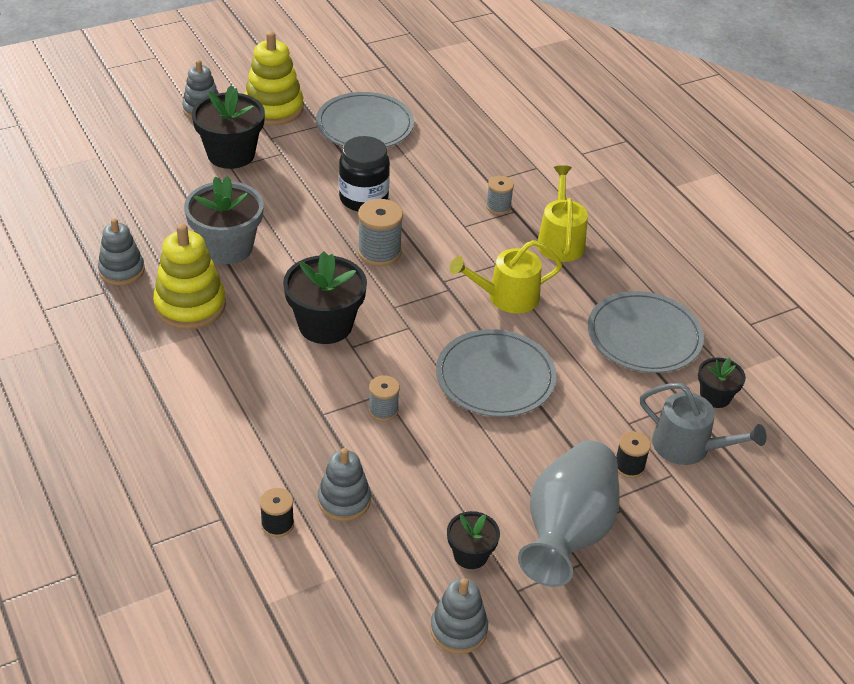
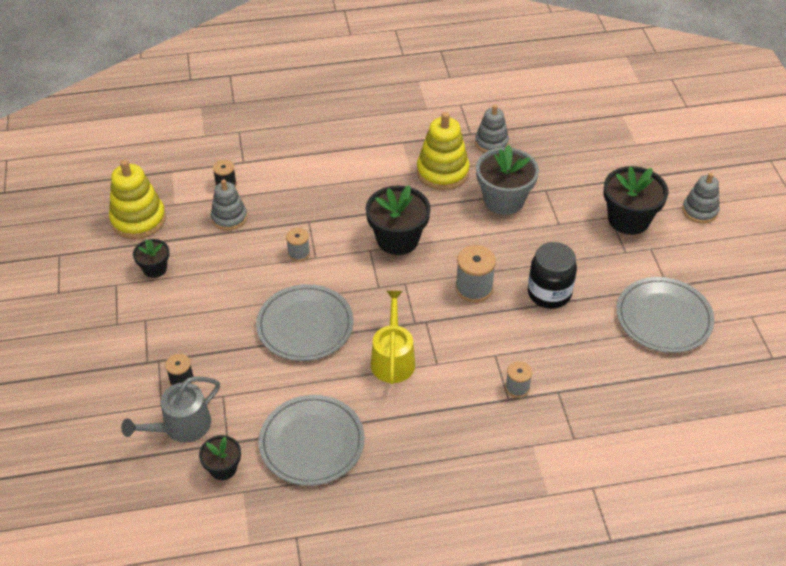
camera: 110 degrees right, 5 degrees up
yellow stacking toy [244,31,304,125] -> yellow stacking toy moved to [109,160,166,239]
grey stacking toy [430,578,488,654] -> none
grey vase [518,441,619,587] -> none
yellow watering can [537,165,588,262] -> none

